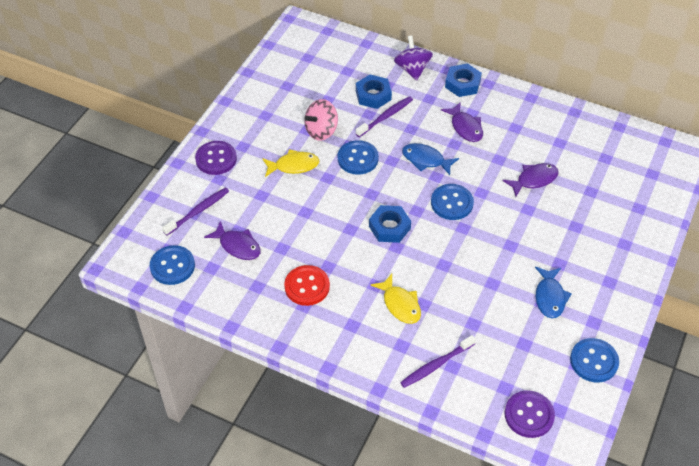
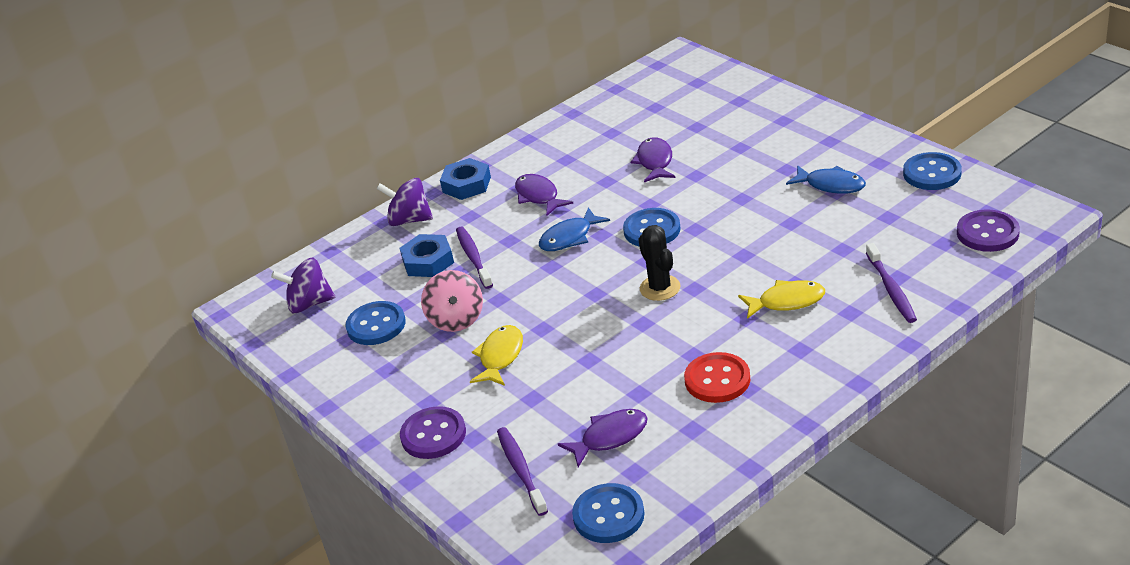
camera: 60 degrees left, 15 degrees down
blue button [338,140,379,175] -> blue button moved to [345,301,406,345]
blue nut [369,205,411,243] -> black cactus [638,225,680,301]
purple fish [441,102,483,142] -> purple fish turned 120 degrees counterclockwise [515,174,573,216]
none -> purple spinning top [271,258,335,313]

